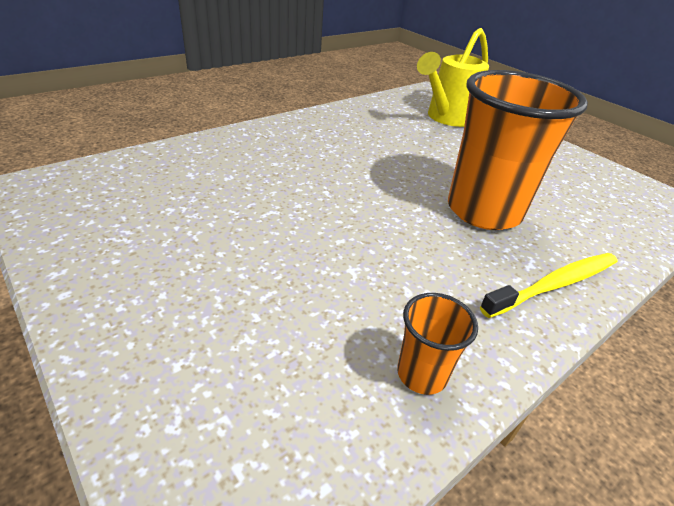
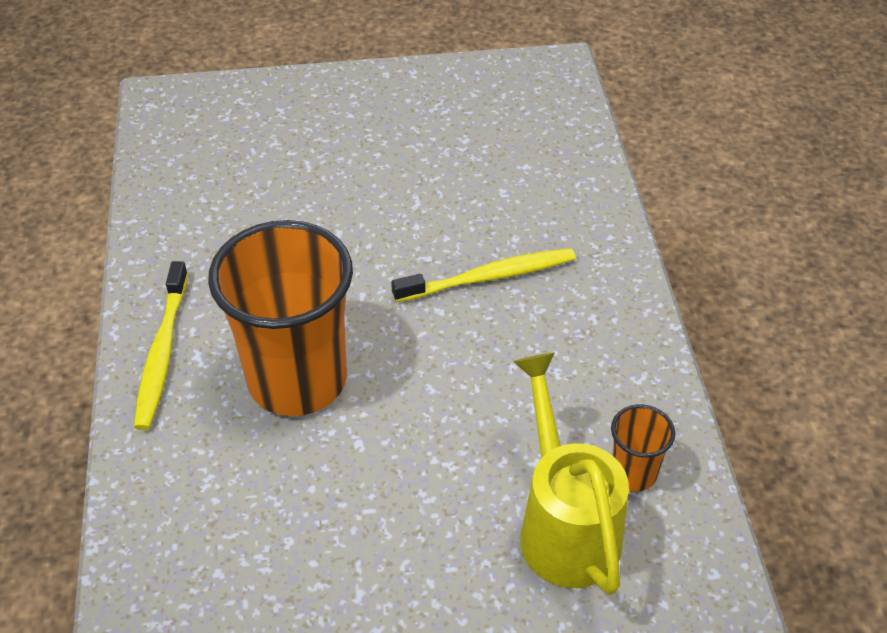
camera: 125 degrees right, 10 degrees up
orange cup [397,293,478,395] -> orange cup moved to [611,404,675,492]
none -> yellow toothbrush [391,248,576,303]

